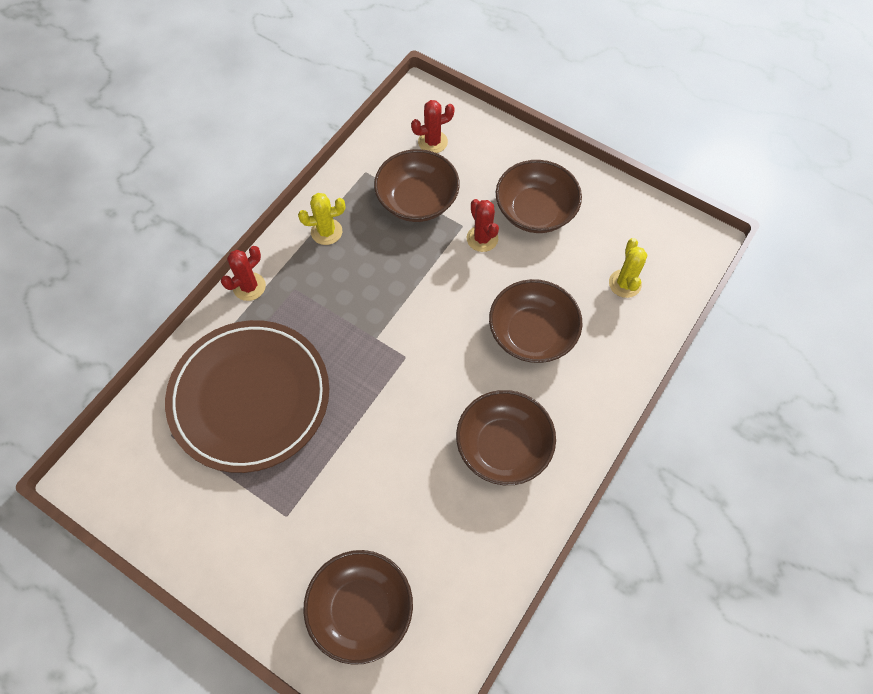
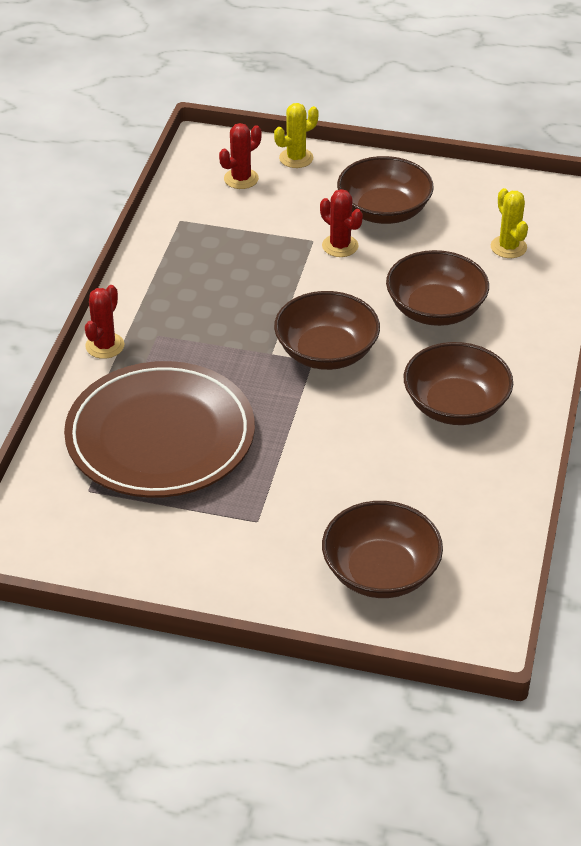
camera: 20 degrees left, 20 degrees down
yellow cactus [298,193,345,245] -> yellow cactus moved to [274,103,319,168]
brown bowl [374,149,460,222] -> brown bowl moved to [274,291,380,370]

